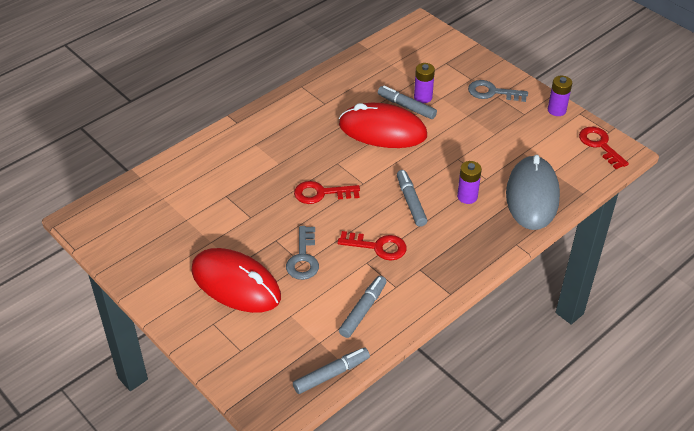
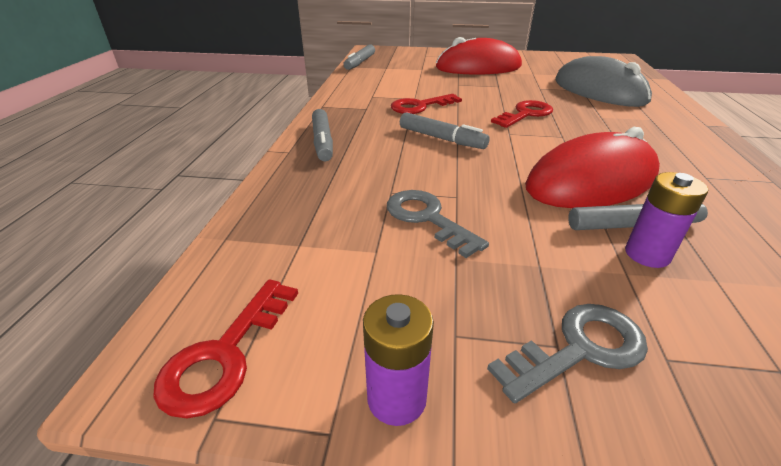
camera: 140 degrees right, 10 degrees down
grey key [286,226,319,280] -> grey key moved to [387,190,489,258]
grey marker [339,276,387,338] -> grey marker moved to [312,109,333,162]
purple battery [457,161,482,204] -> none
grey mouse [506,155,560,230] -> grey mouse moved to [555,56,652,107]
red key [579,127,629,169] -> red key turned 90 degrees clockwise [153,279,298,419]

